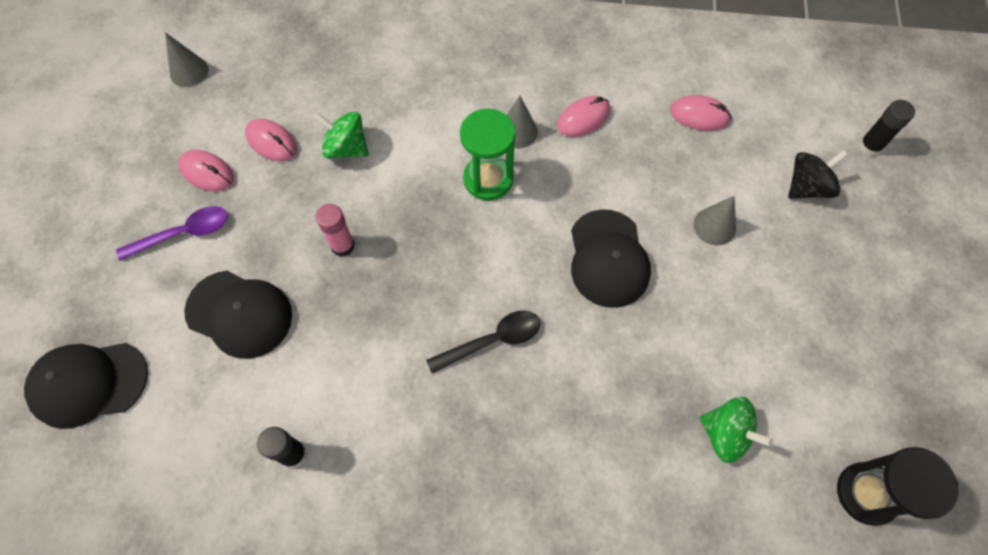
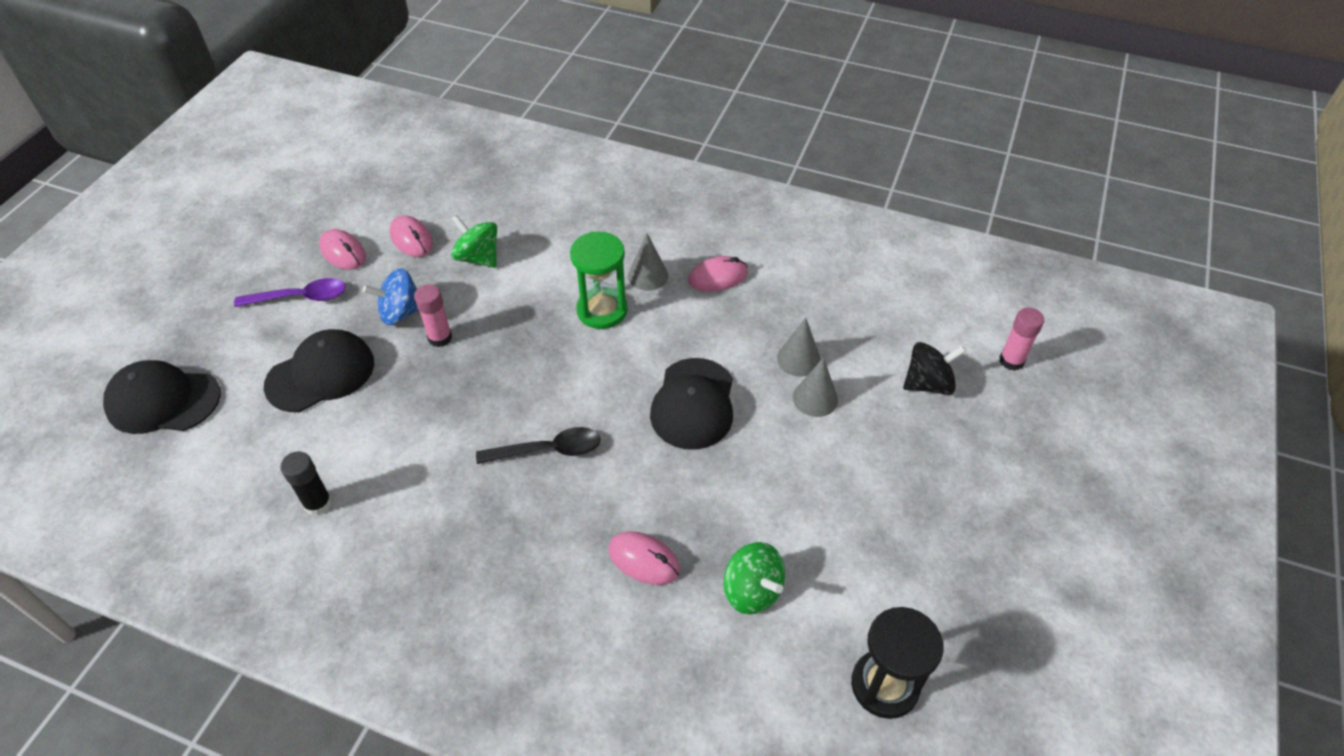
camera: 15 degrees right, 15 degrees down
grey cone [165,32,208,87] -> grey cone moved to [777,318,821,377]
black cap [184,271,292,359] -> black cap turned 75 degrees counterclockwise [264,329,374,412]
pink mouse [670,95,732,131] -> pink mouse moved to [608,531,680,585]
black glue stick [859,100,915,156] -> pink glue stick [999,308,1044,371]
none -> blue spinning top [363,269,419,325]

